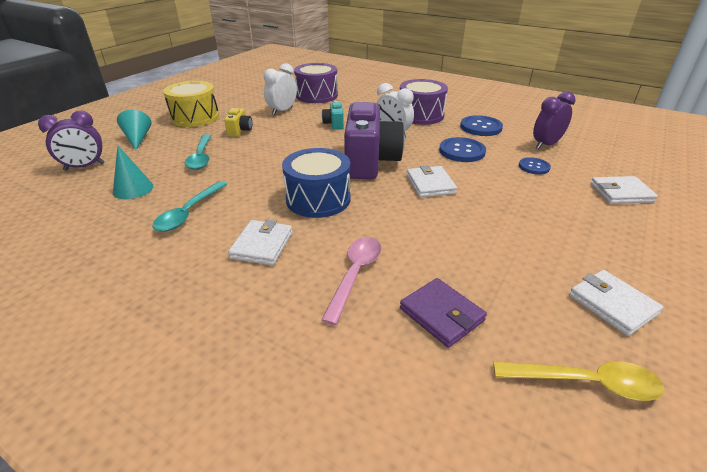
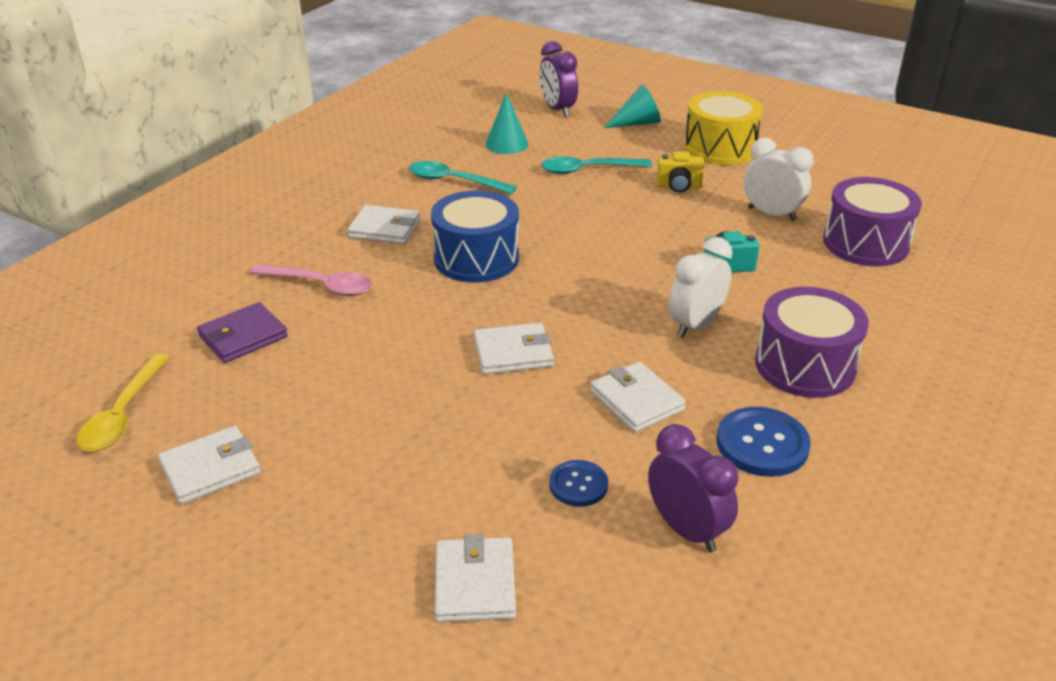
camera: 90 degrees right, 0 degrees up
purple camera [344,102,405,179] -> none
blue button [439,137,486,162] -> white wallet [590,362,686,432]

